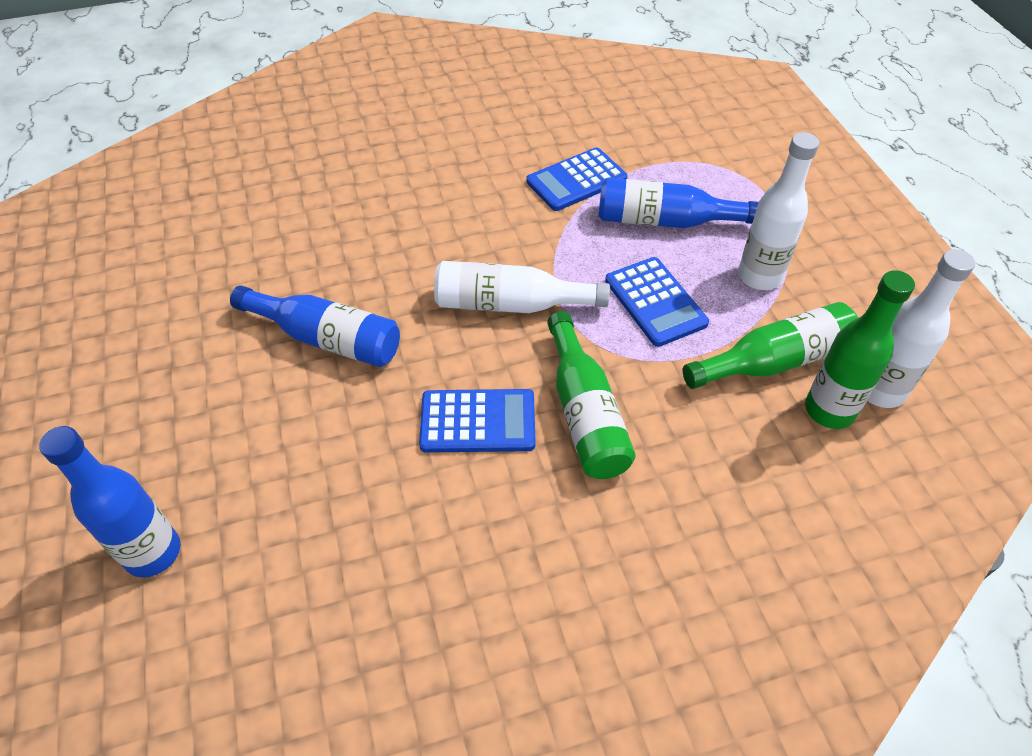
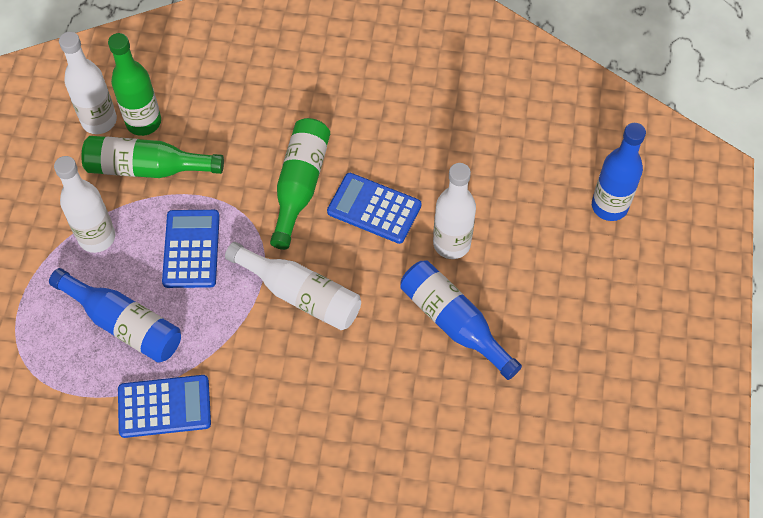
camera: 155 degrees left, 10 degrees up
none -> white bottle [433,163,476,259]

